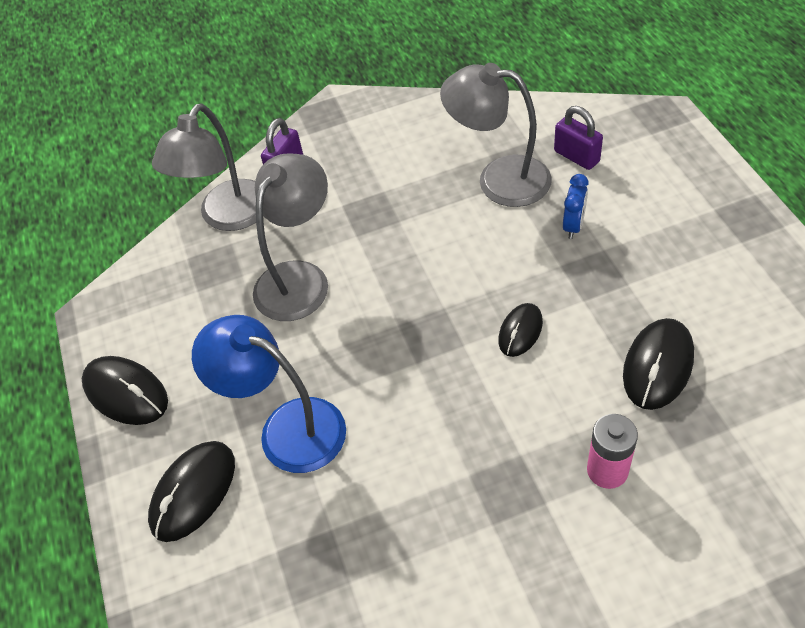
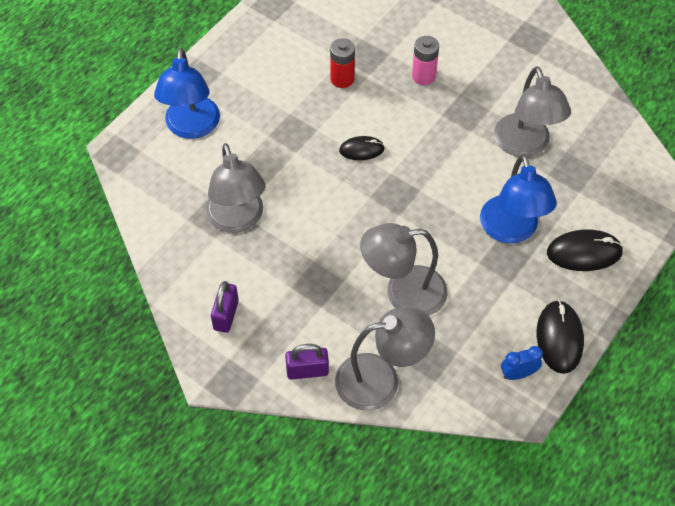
camera: 130 degrees left, 5 degrees up
purple padlock [554,106,603,170] -> purple padlock moved to [211,281,239,333]
blue clock [563,174,589,239] -> blue clock moved to [501,346,543,380]
black mouse [623,318,694,410] -> red battery [330,38,355,88]
none -> blue lamp [154,48,220,139]
none -> grey lamp [494,66,571,157]

